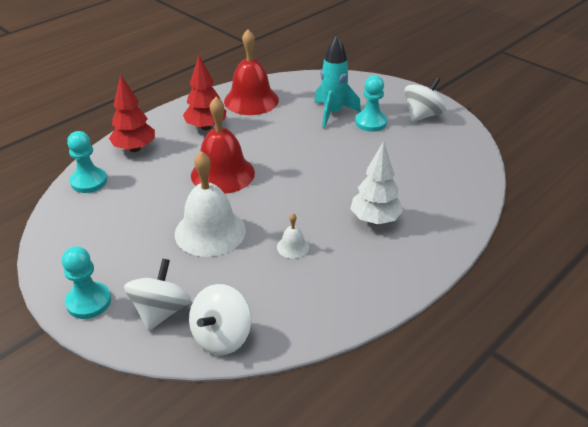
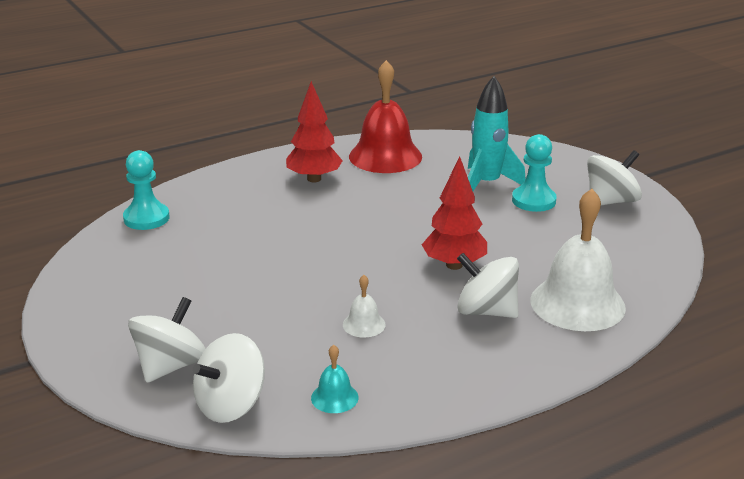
camera: 15 degrees right, 10 degrees down
turquoise pawn [62,246,111,319] -> none
red tree [109,74,155,152] -> red tree moved to [422,156,487,270]
white bell [175,151,246,257] -> white bell moved to [531,189,626,331]
red bell [191,97,255,194] -> none
white tree [350,141,403,224] -> white spinning top [457,253,519,318]
none -> turquoise bell [311,345,359,413]

